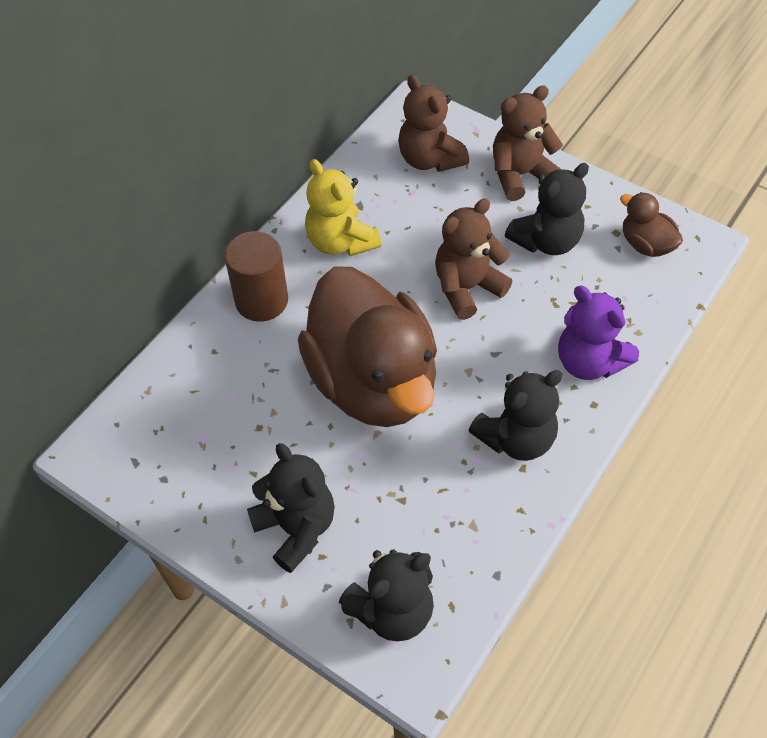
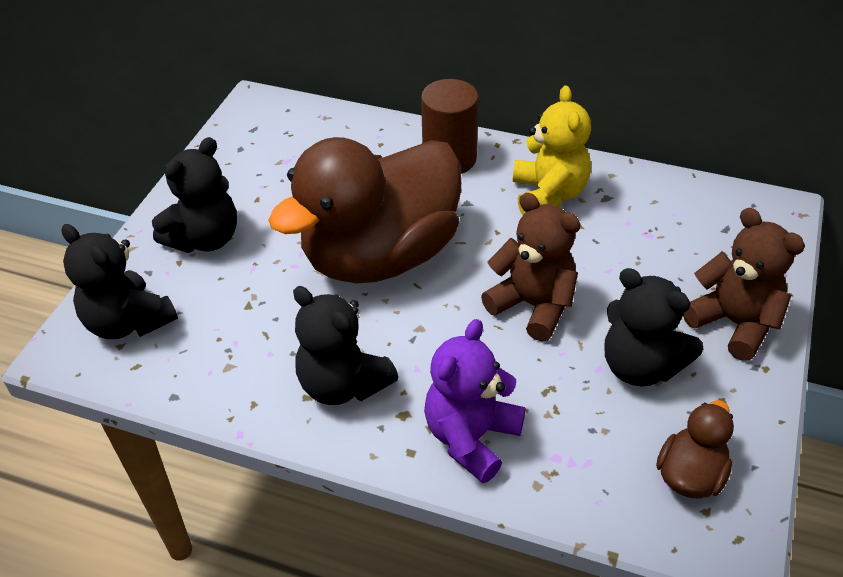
camera: 75 degrees right, 10 degrees down
yellow teddy bear [305,159,381,256] -> yellow teddy bear turned 135 degrees clockwise [513,85,591,215]
brown teddy bear [398,75,469,172] -> none

